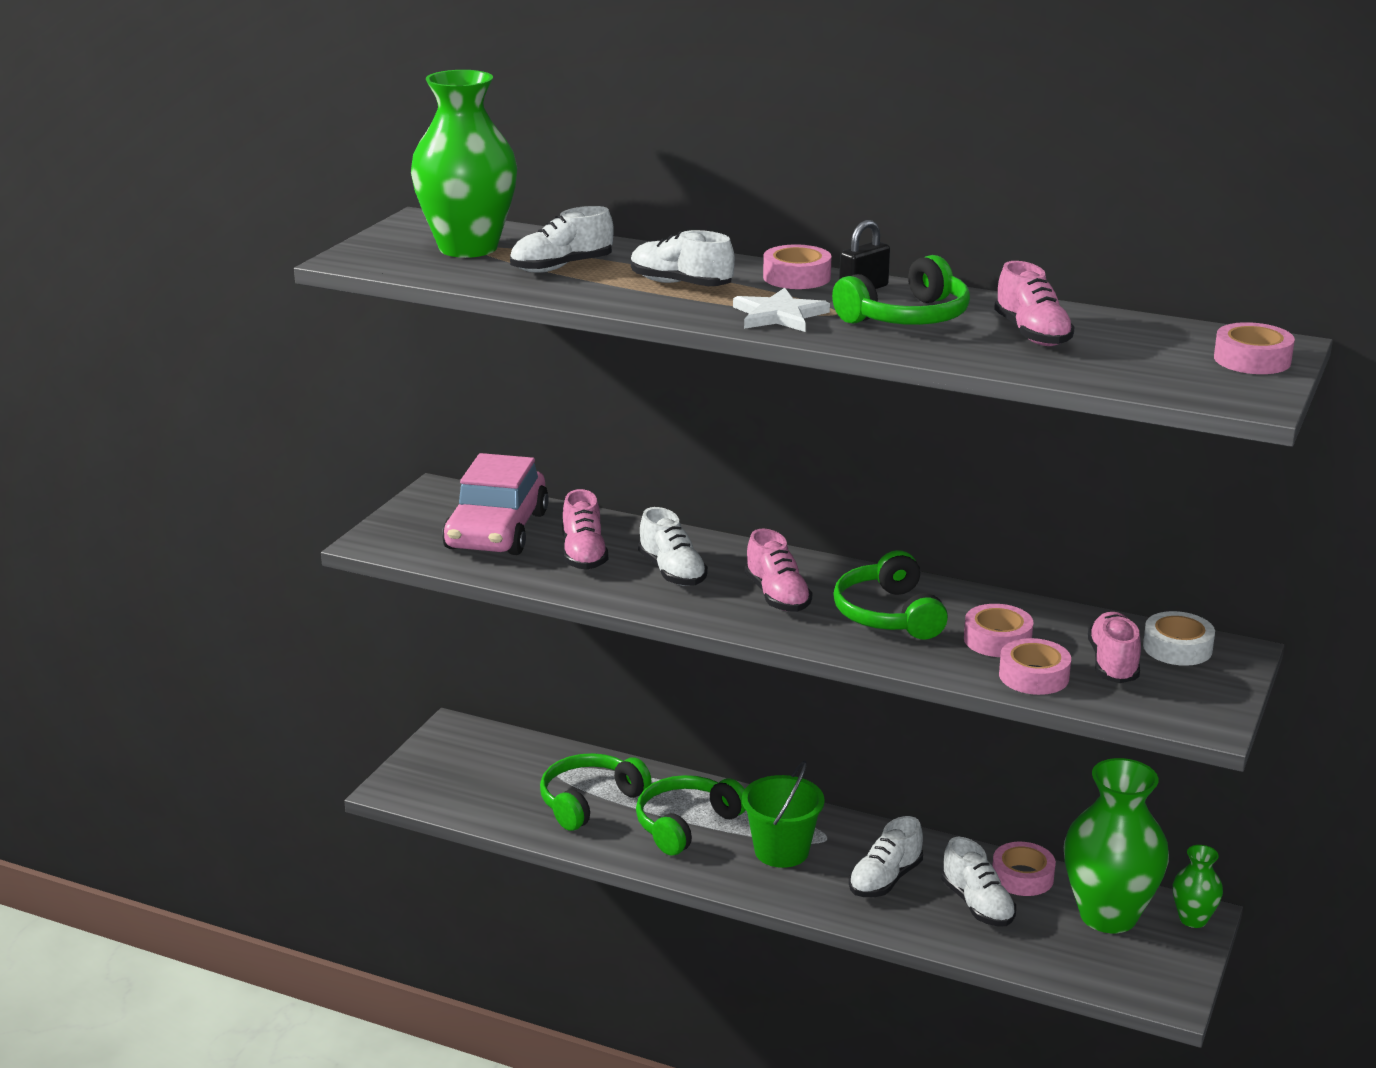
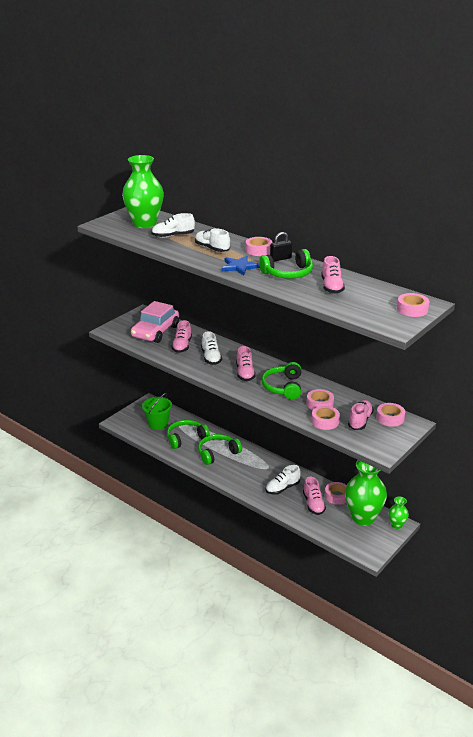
camera: 15 degrees right, 5 degrees up
white star [733,288,830,332] -> blue star [222,256,260,275]
green bucket [742,761,825,868] -> green bucket moved to [142,393,172,430]
white shoe [942,837,1016,926] -> pink shoe [303,477,326,515]
white tape [1143,611,1215,666] -> pink tape [376,403,405,427]

